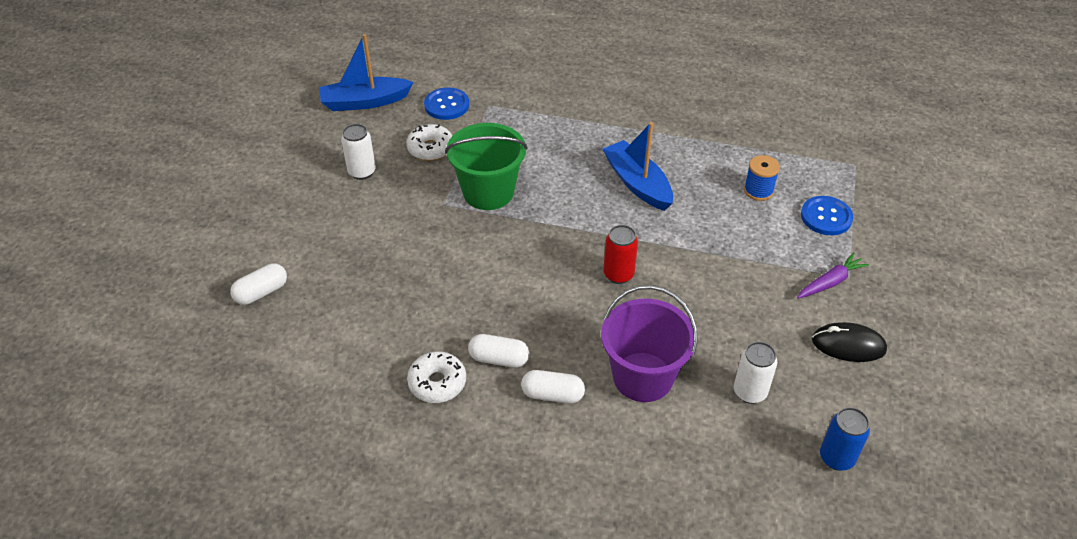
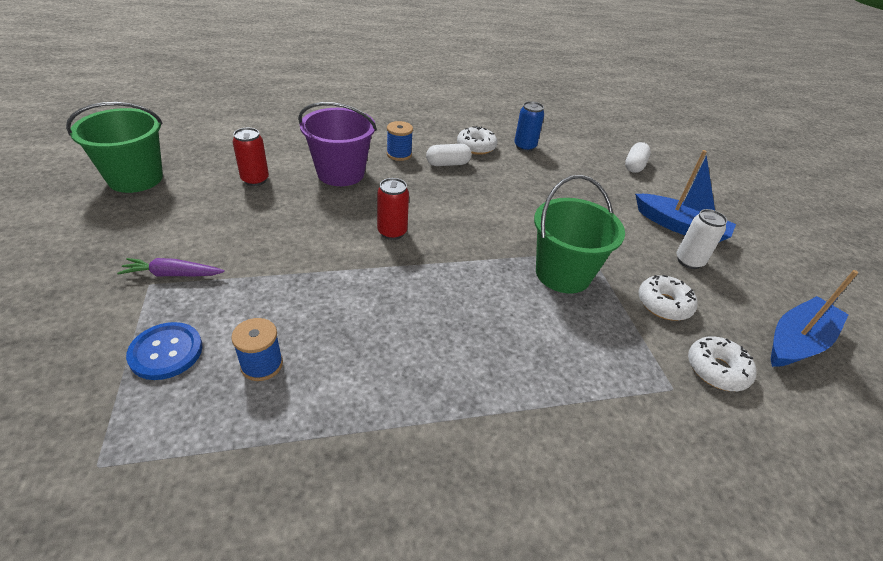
camera: 150 degrees right, 5 degrees down
blue button [424,87,469,120] -> white donut [688,336,756,391]
white capsule [521,370,585,403] -> blue spool [387,121,413,161]
blue boat [603,122,673,211] -> blue boat moved to [635,150,736,242]
white can [734,342,777,404] -> red can [233,128,269,186]
purple carrot [797,252,869,299] -> purple carrot turned 60 degrees clockwise [117,258,225,277]
black mouse [812,322,887,362] -> none
blue can [820,407,870,471] -> blue can moved to [514,101,544,152]
none -> green bucket [66,102,163,193]

